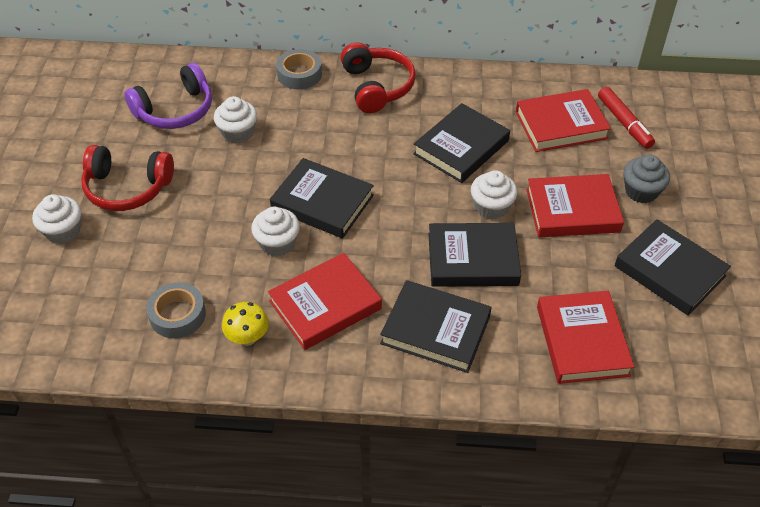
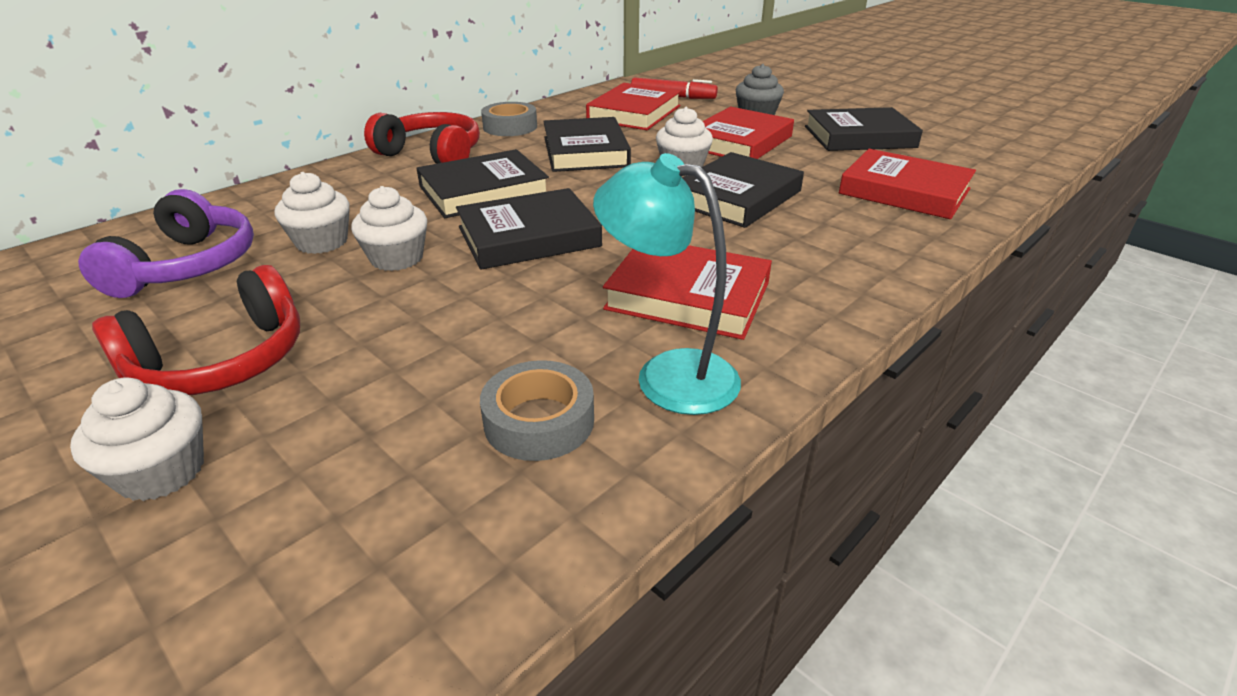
camera: 50 degrees left, 15 degrees down
yellow mushroom [222,302,269,346] -> turquoise lamp [593,153,741,415]
white cupcake [251,207,300,256] -> white cupcake moved to [351,186,427,271]
red book [268,253,382,350] -> red book turned 75 degrees counterclockwise [603,245,772,340]
grey tape [276,49,322,89] -> grey tape moved to [481,102,537,136]
black book [380,280,492,373] -> black book moved to [416,149,549,218]

